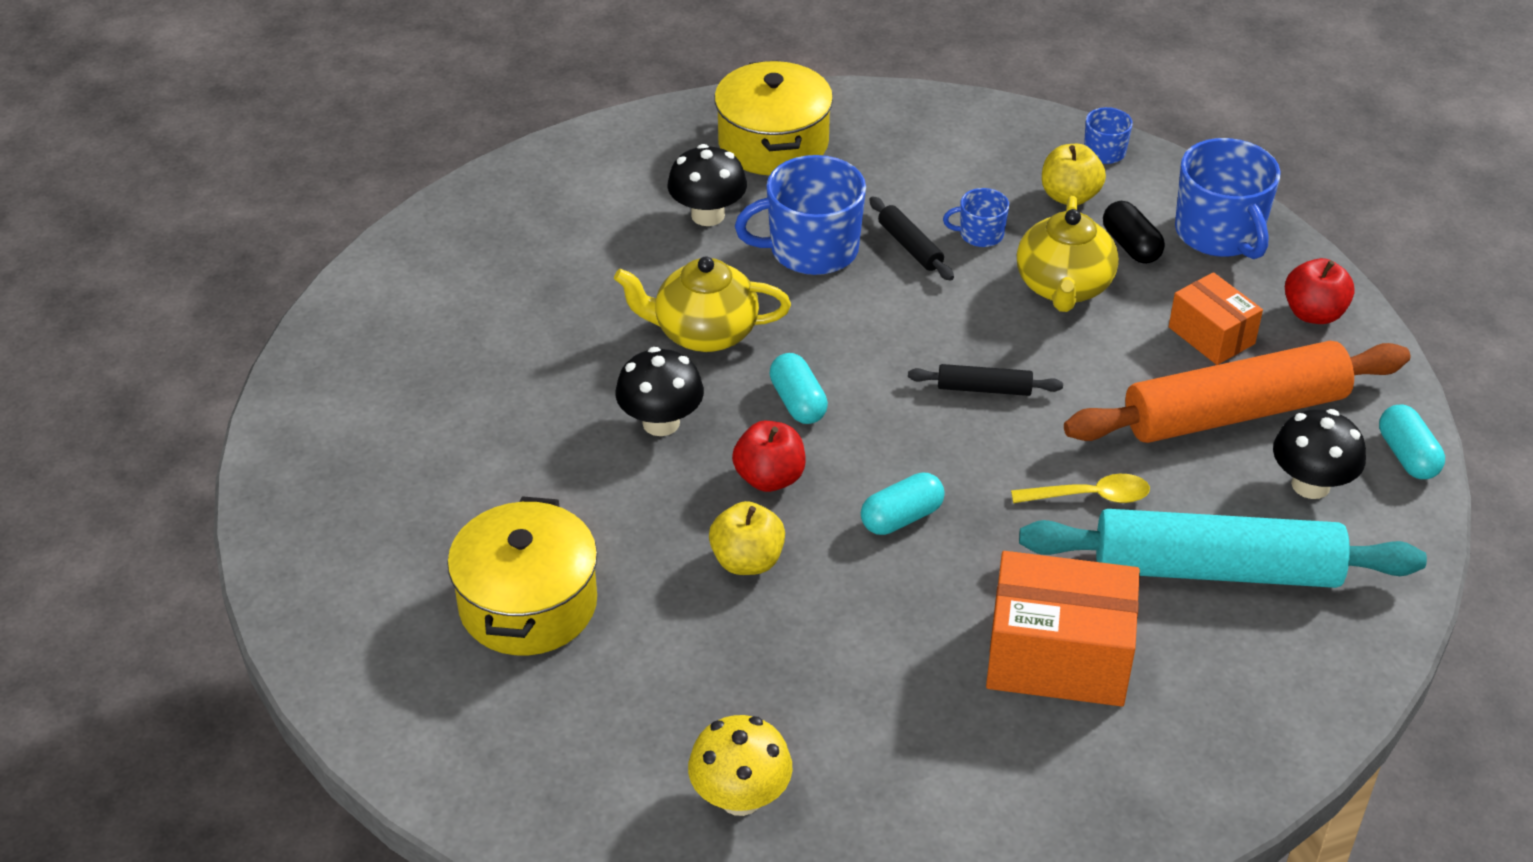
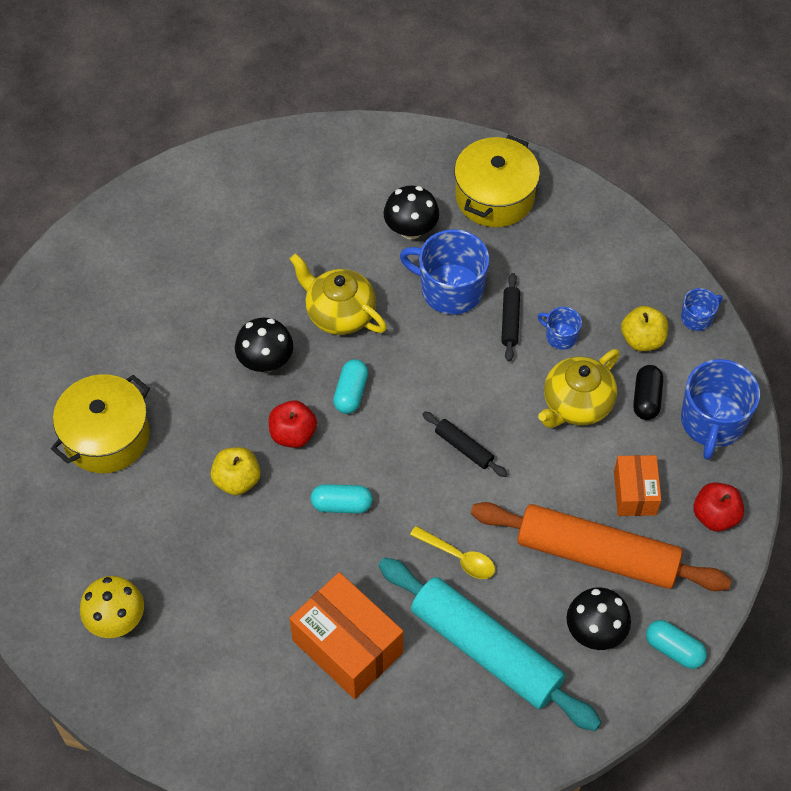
camera: 35 degrees right, 15 degrees up
turquoise capsule [1379,404,1445,479] -> turquoise capsule turned 75 degrees counterclockwise [646,620,707,669]

